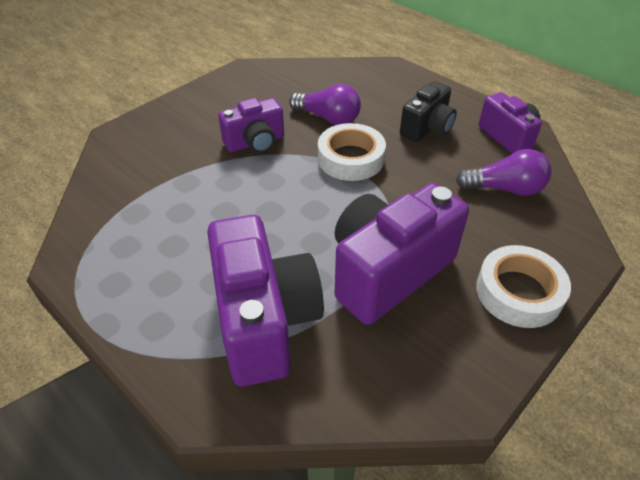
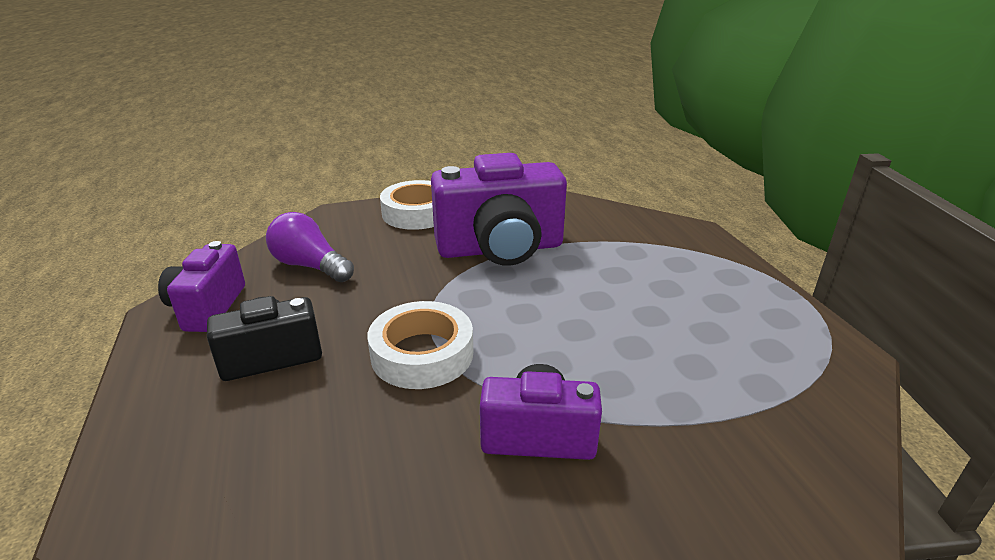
camera: 150 degrees left, 15 degrees down
purple camera [207,215,324,387] -> none
purple light bulb [289,84,361,125] -> none

